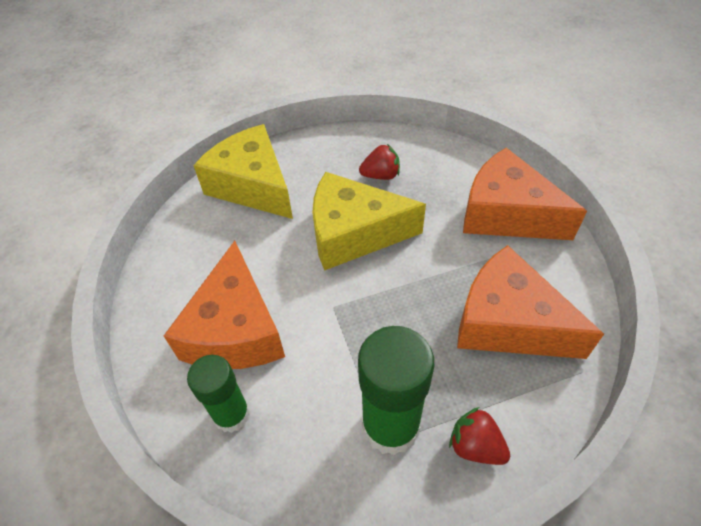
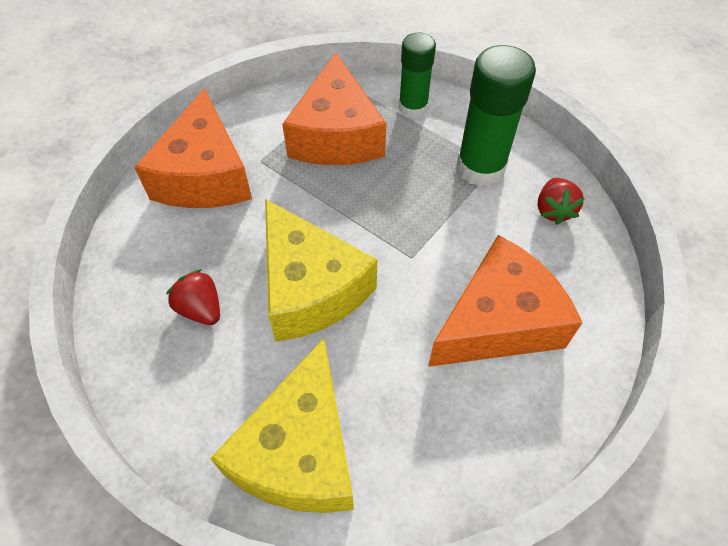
camera: 125 degrees left, 5 degrees up
green glue stick [187,355,250,433] -> green glue stick moved to [399,32,436,118]
red strawberry [449,407,510,465] -> red strawberry moved to [538,178,584,225]

